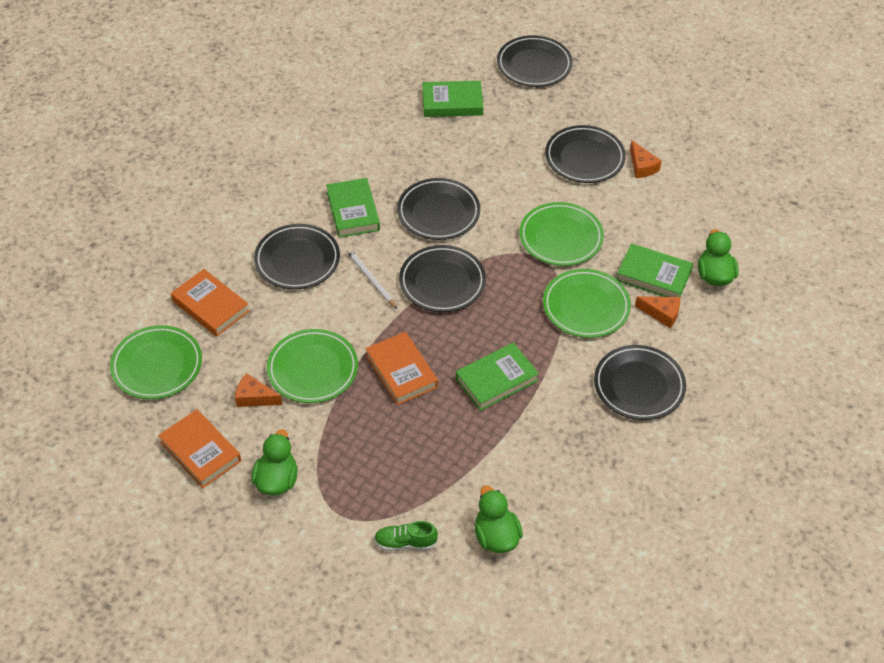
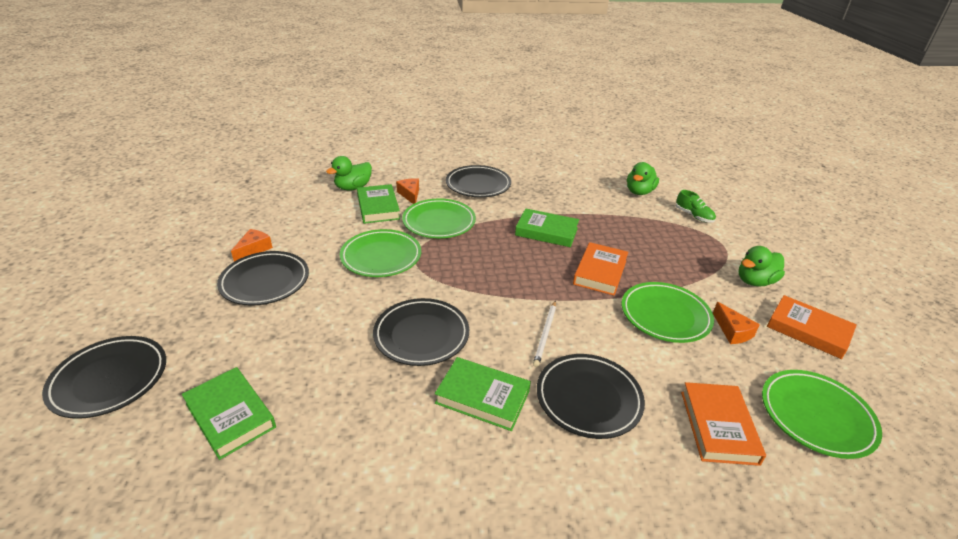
camera: 130 degrees left, 15 degrees down
orange book [158,409,241,488] -> orange book turned 60 degrees counterclockwise [767,295,857,359]
green book [326,178,380,238] -> green book turned 75 degrees clockwise [435,357,531,431]
black plate [399,245,486,312] -> none

